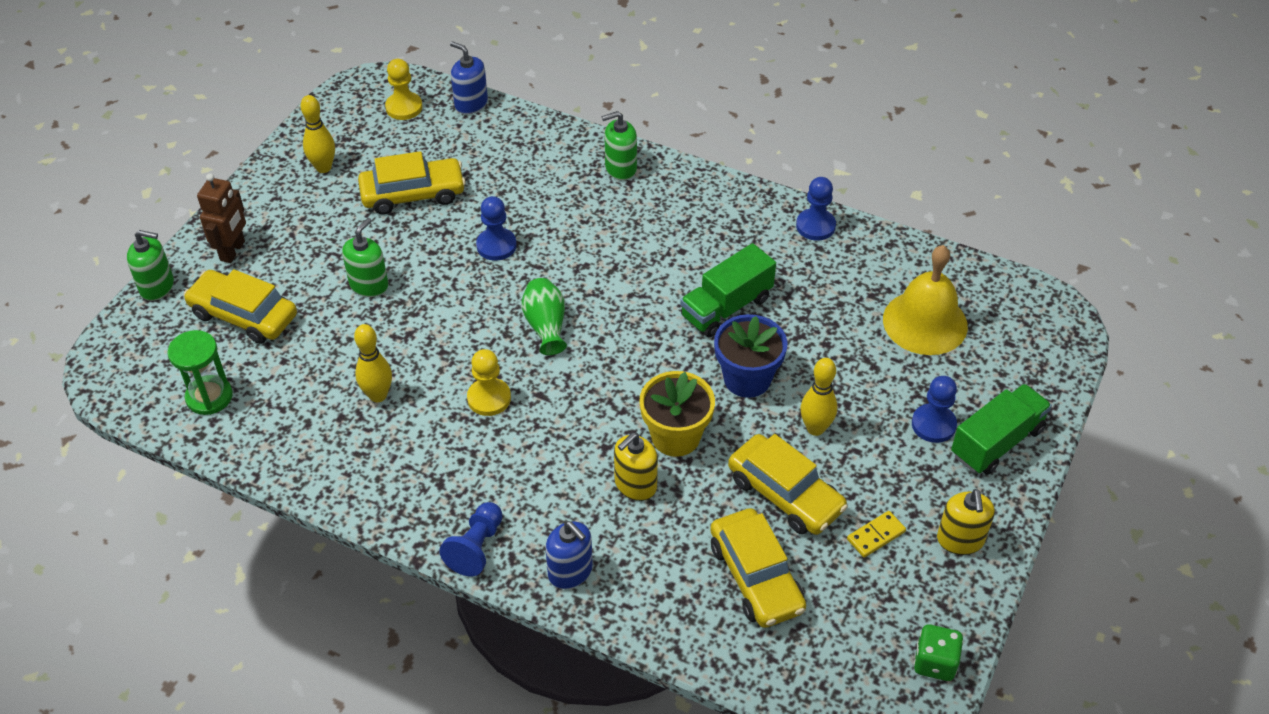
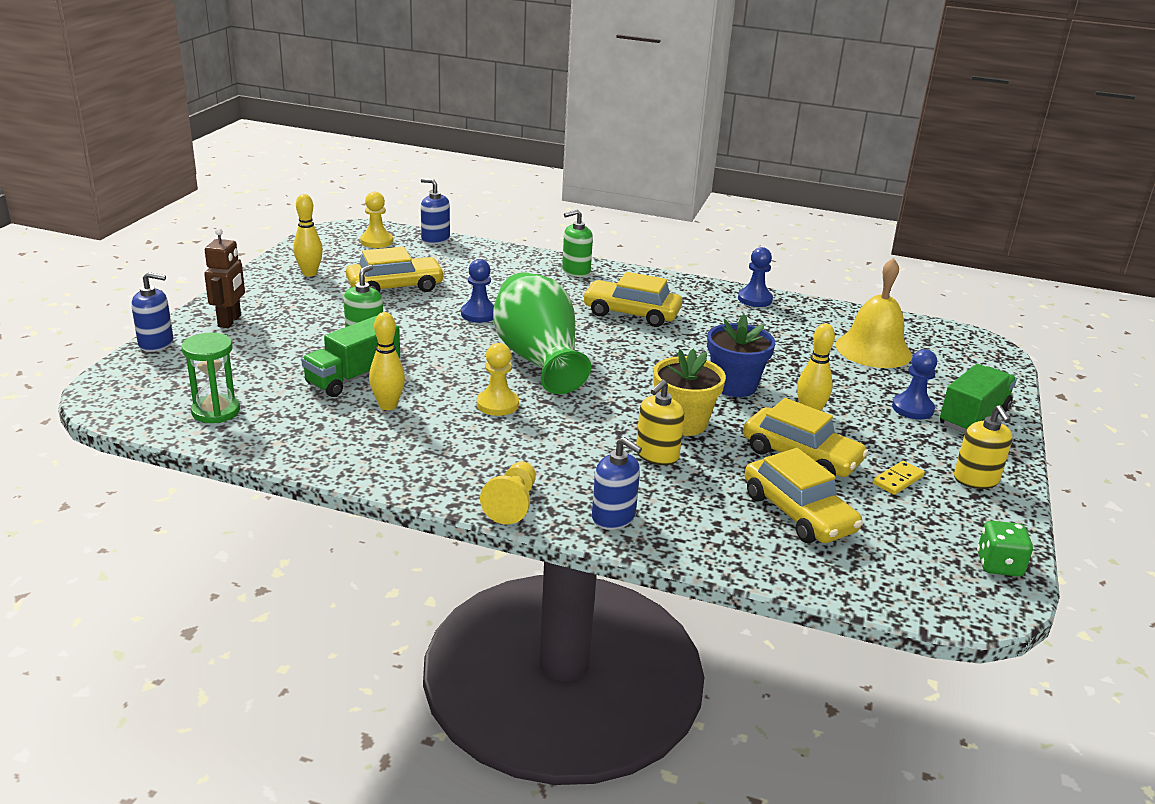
camera: 10 degrees left, 20 degrees down
green soap dispenser [127,230,174,301] -> blue soap dispenser [131,272,173,352]
yellow car [183,269,297,344] -> yellow car moved to [583,272,682,327]
blue pawn [439,502,503,576] -> yellow pawn [480,461,536,525]
green vase [521,278,567,355] -> green vase [493,272,591,394], size x1.99
green truck [680,243,776,337] -> green truck moved to [301,316,400,397]

